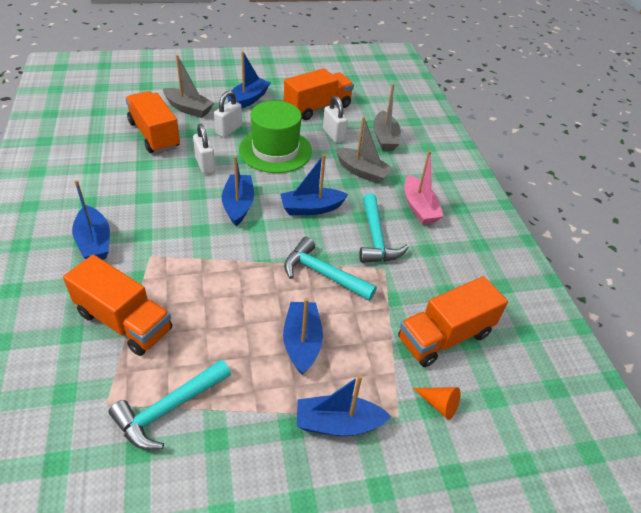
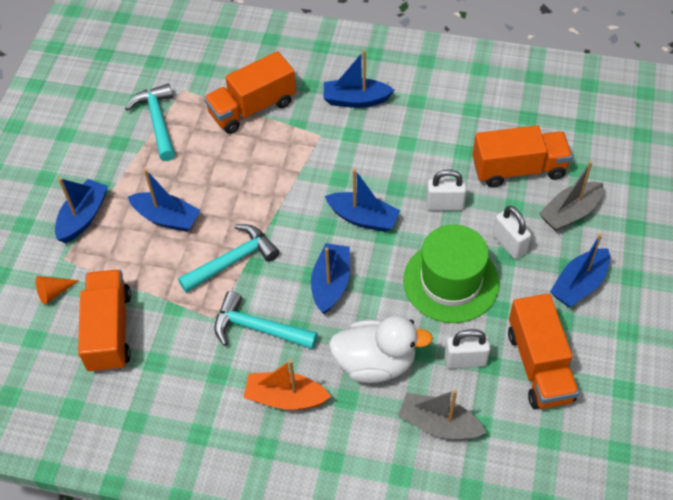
camera: 120 degrees right, 10 degrees up
blue boat [228,51,270,109] -> blue boat turned 75 degrees clockwise [550,234,610,307]
grey boat [336,117,394,184] -> white duck [329,315,433,383]
pink boat [404,150,444,225] -> orange boat [243,360,331,410]

